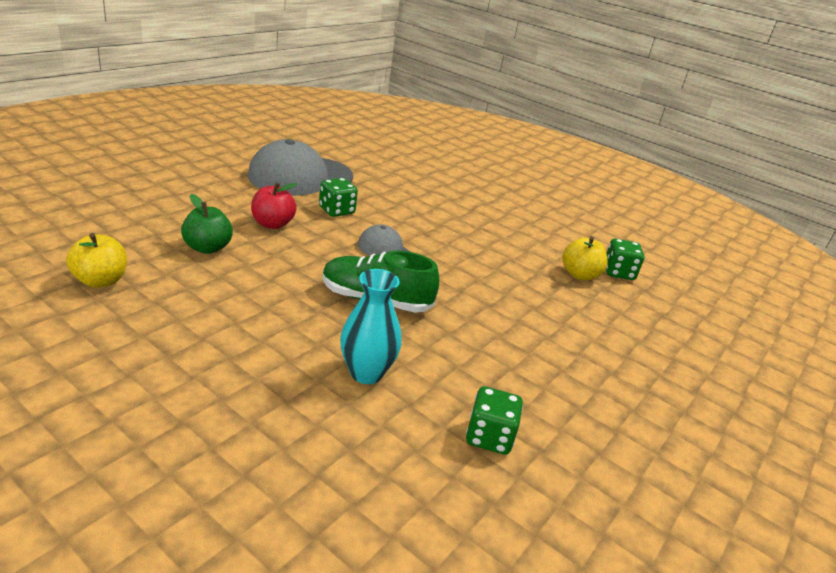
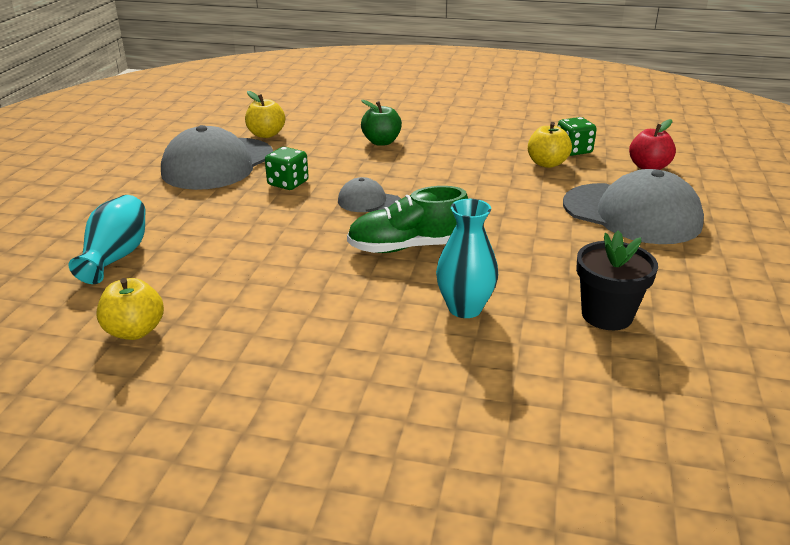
camera: 20 degrees left, 0 degrees up
green apple [181,194,233,254] -> green apple moved to [361,100,402,146]
red apple [251,182,297,229] -> red apple moved to [629,119,676,170]
green dice [466,386,523,455] -> black flower pot [576,230,658,330]
none -> turquoise vase [68,195,146,284]
none -> yellow apple [245,91,285,138]
none -> grey cap [563,169,704,244]

